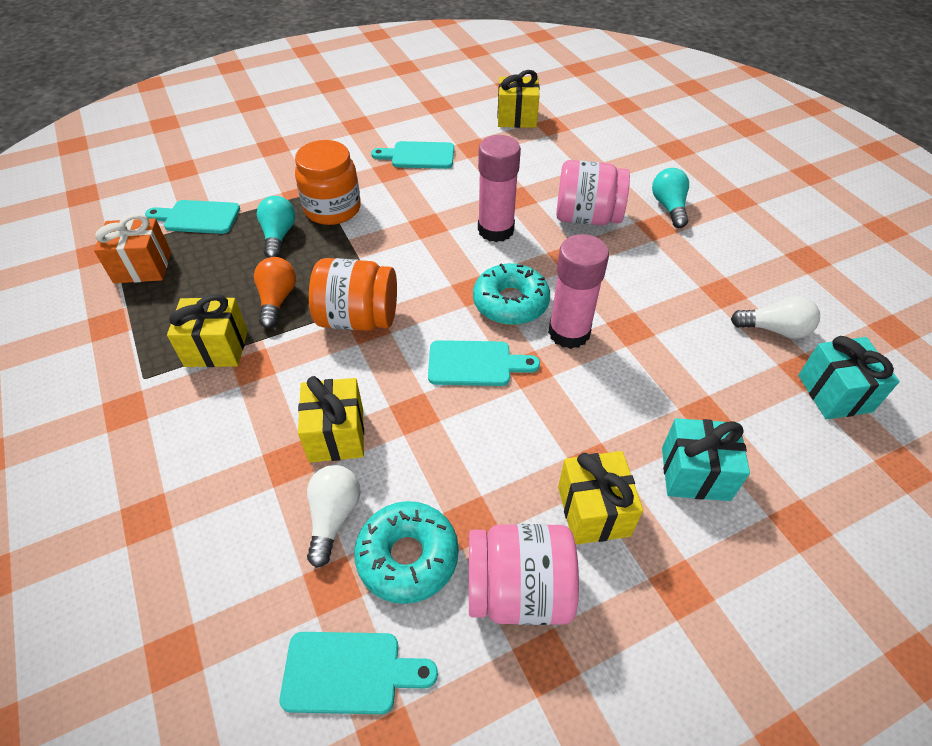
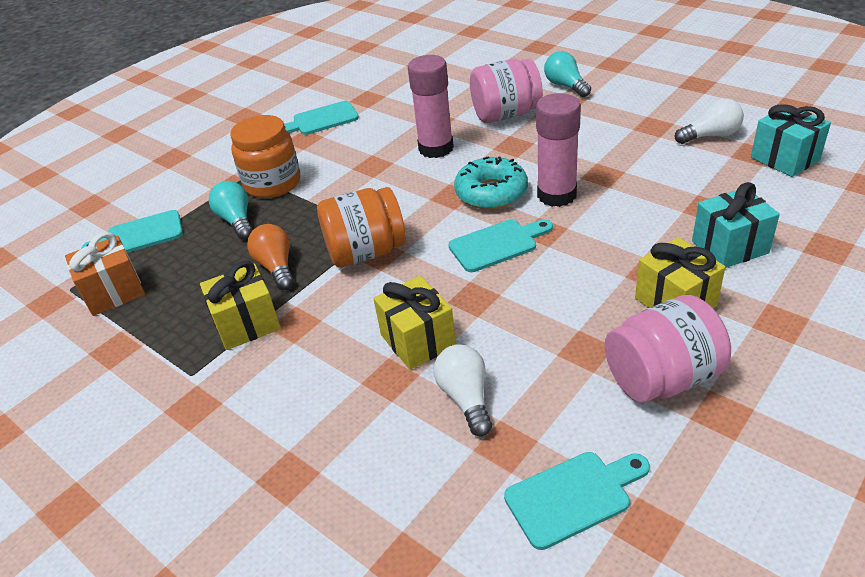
camera: 20 degrees left, 10 degrees down
turquoise donut [354,501,459,604] -> none
yellow gift [497,70,540,128] -> none

